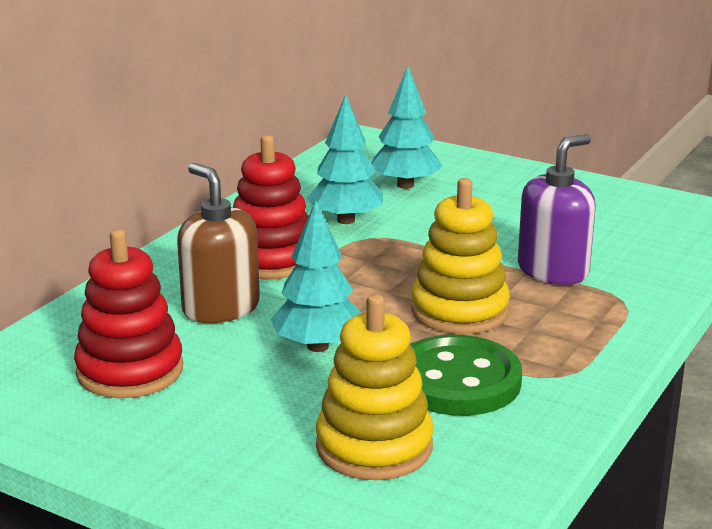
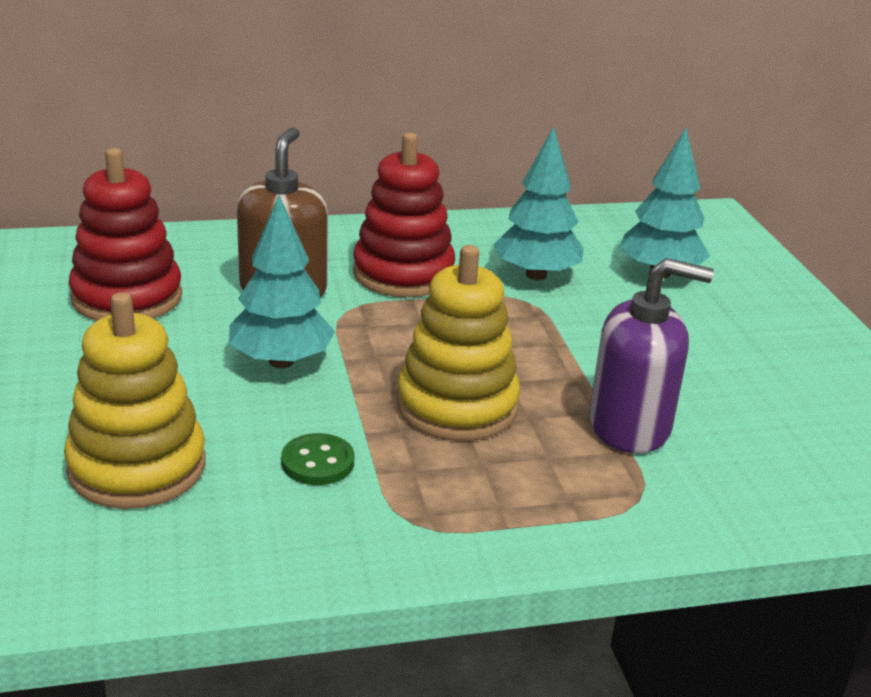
camera: 45 degrees right, 5 degrees up
green button [410,335,522,416] -> green button [281,433,355,485], size x0.47

